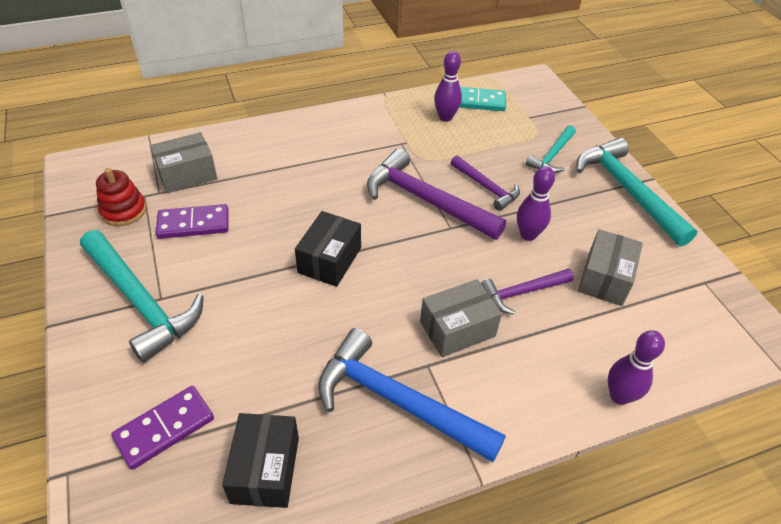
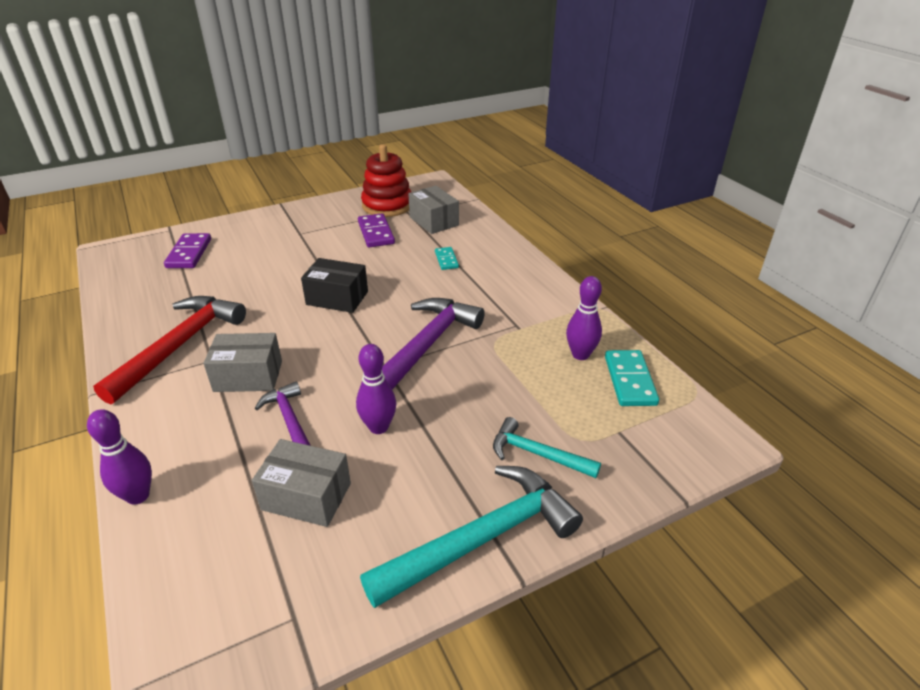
camera: 85 degrees right, 10 degrees down
turquoise hammer [80,230,204,363] -> none
red stacking toy [96,168,146,226] -> red stacking toy [361,144,411,217], size x1.51
purple domino [111,386,214,470] -> purple domino turned 45 degrees clockwise [164,233,211,268]
black box [222,413,299,508] -> none
blue hammer [318,328,506,462] -> red hammer [93,296,246,404]
grey box [420,279,502,357] -> grey box turned 60 degrees counterclockwise [204,333,282,392]
purple hammer [451,155,520,211] -> none
none -> turquoise domino [435,247,459,270]

